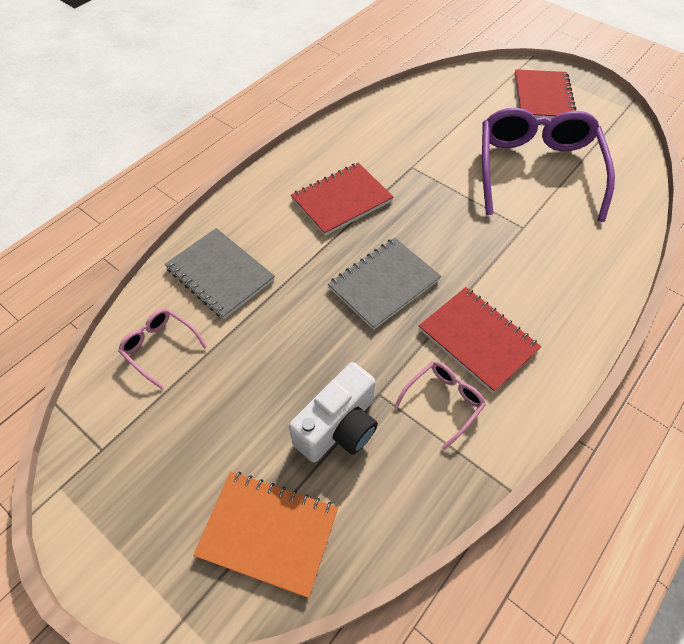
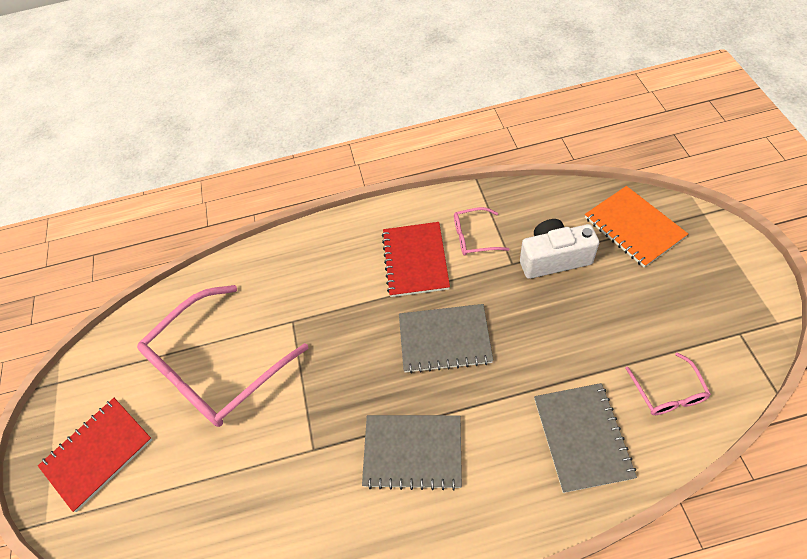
camera: 135 degrees left, 0 degrees up
red notebook [291,162,394,236] -> grey notebook [362,415,462,490]
purple glasses [482,108,615,222] -> pink glasses [137,285,309,427]

